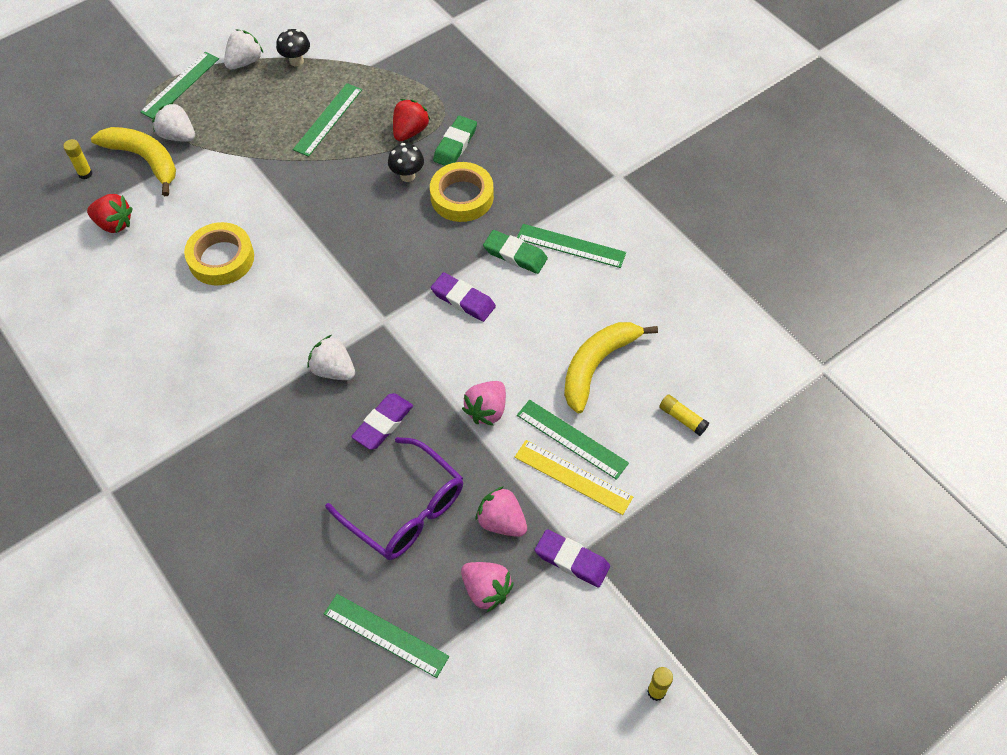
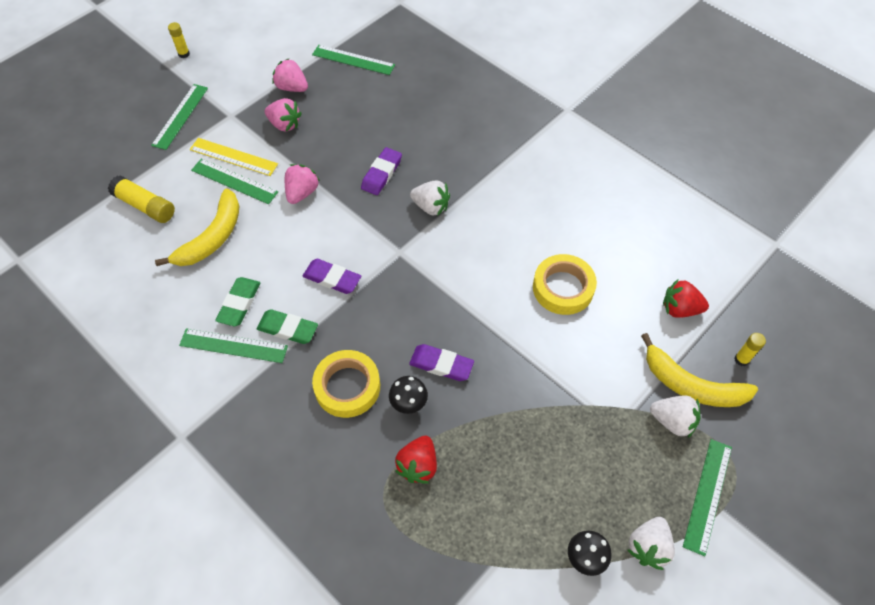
camera: 170 degrees right, 0 degrees up
green ruler [293,83,362,157] -> green ruler moved to [151,84,208,150]
purple glasses [325,437,463,560] -> none
green eraser [433,116,477,166] -> green eraser moved to [215,277,260,326]
purple eraser [535,529,610,588] -> purple eraser moved to [409,344,474,381]
yellow glue stick [659,394,709,436] -> yellow glue stick [108,175,175,223], size x1.68

